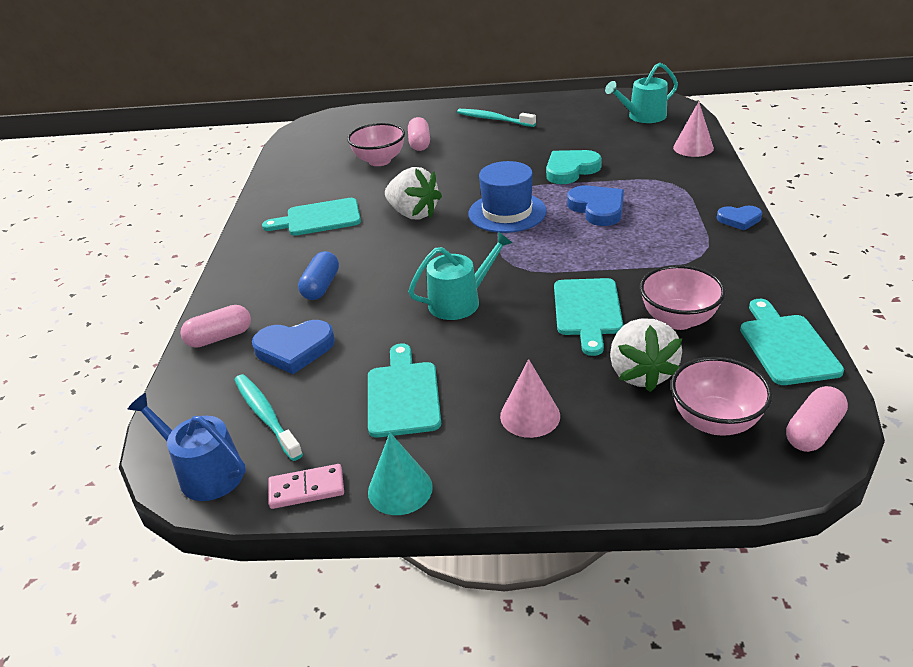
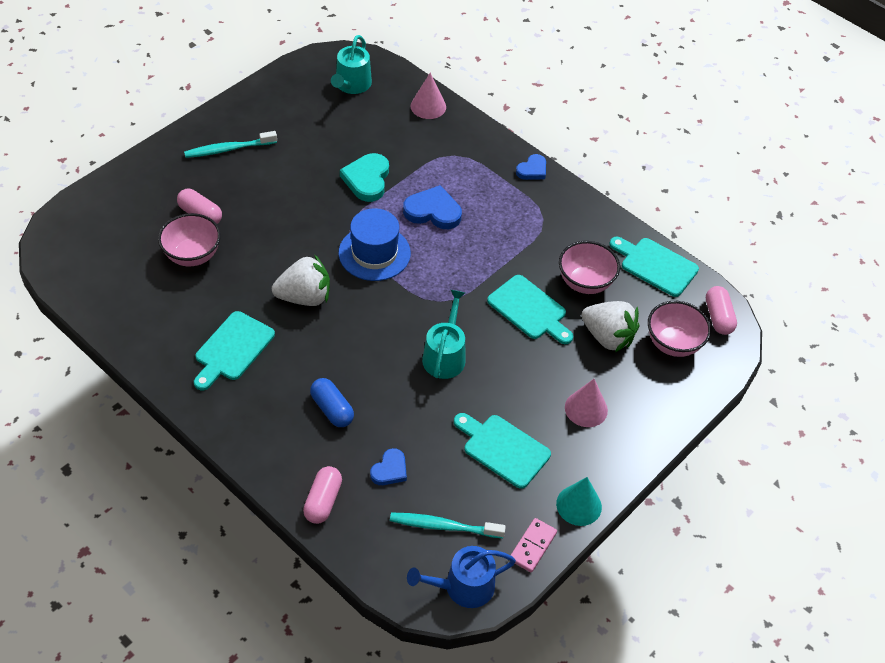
camera: 55 degrees left, 15 degrees up
blue heart [252,320,335,374] -> blue heart [370,448,407,485], size x0.62

